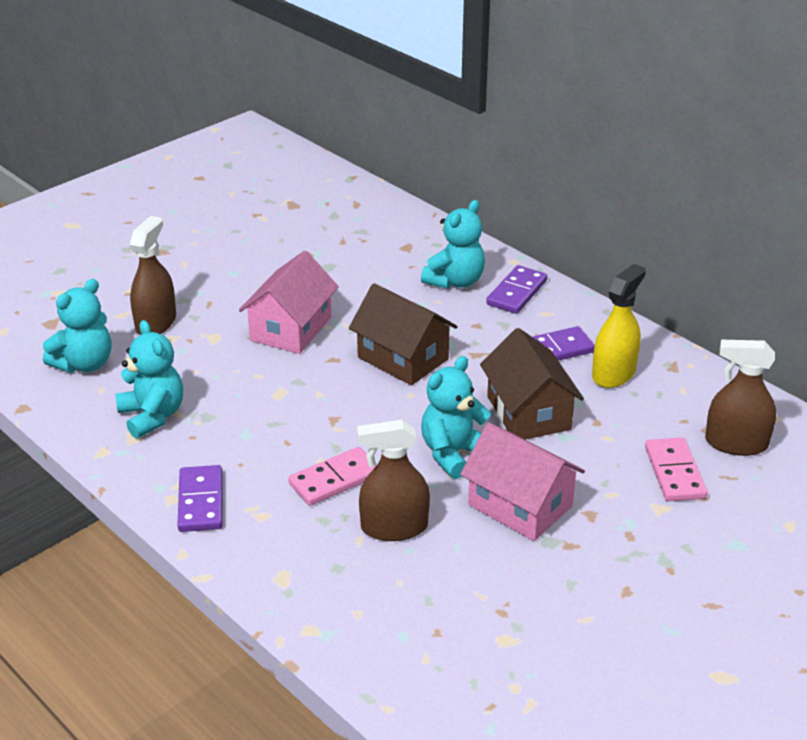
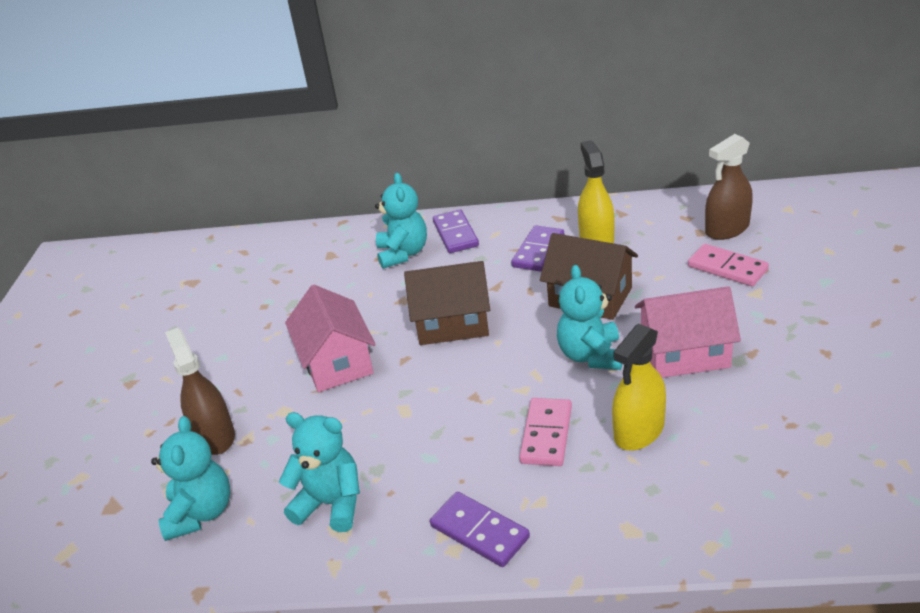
camera: 40 degrees left, 0 degrees up
brown spray bottle [357,420,430,541] -> yellow spray bottle [612,324,666,451]

